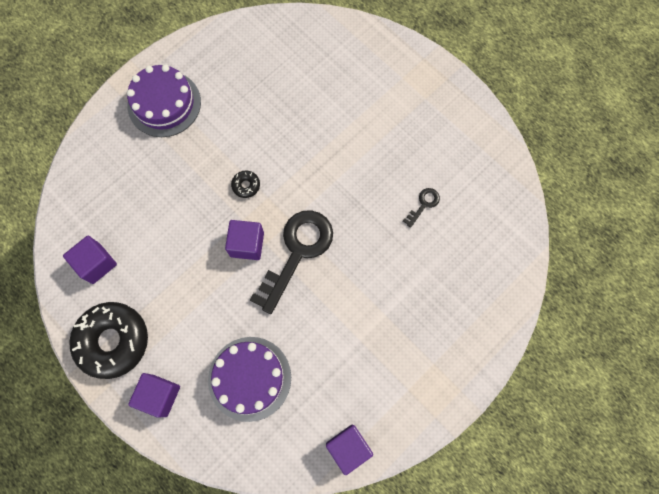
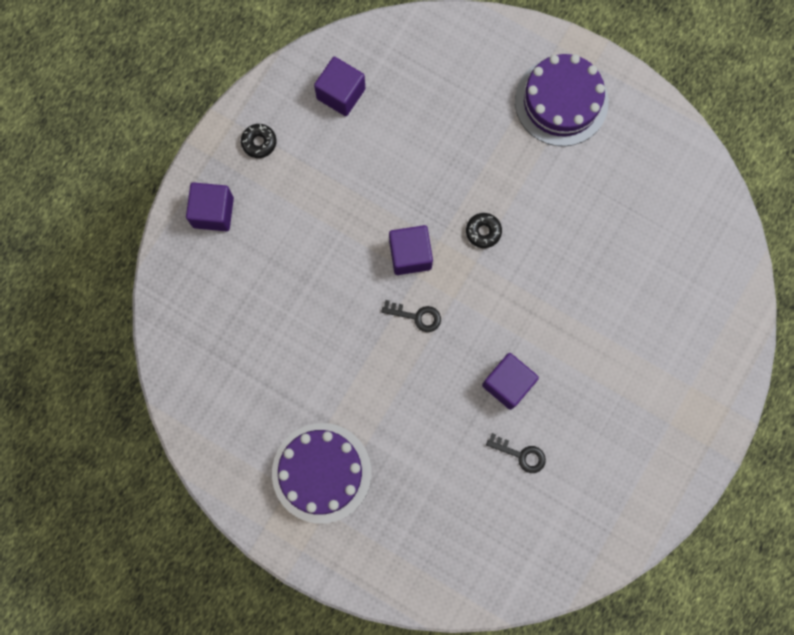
camera: 75 degrees right, 5 degrees up
black donut [69,302,148,379] -> black donut [241,124,276,158], size x0.41
purple cake [208,337,291,422] -> purple cake moved to [272,423,371,524]
black key [250,210,333,314] -> black key [381,300,441,332], size x0.43
purple cube [326,425,373,475] -> purple cube moved to [482,353,539,410]

